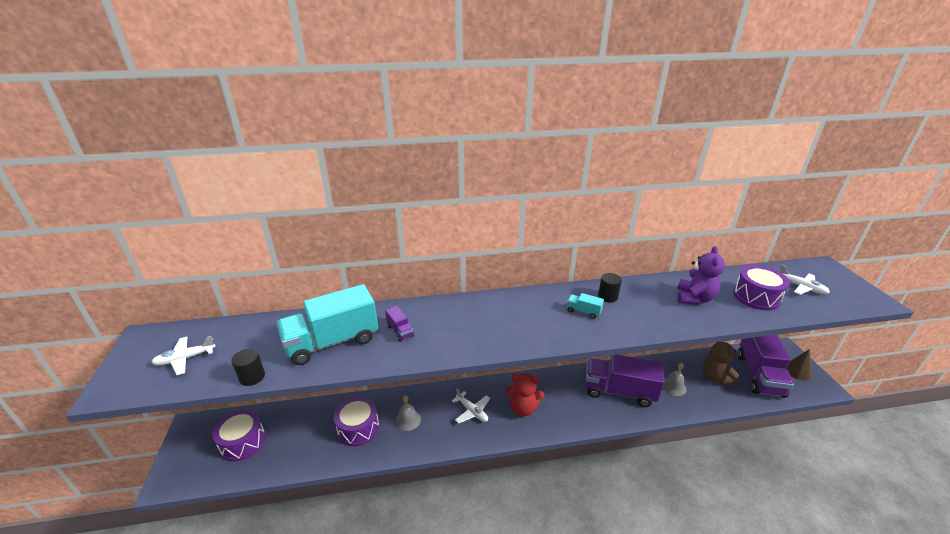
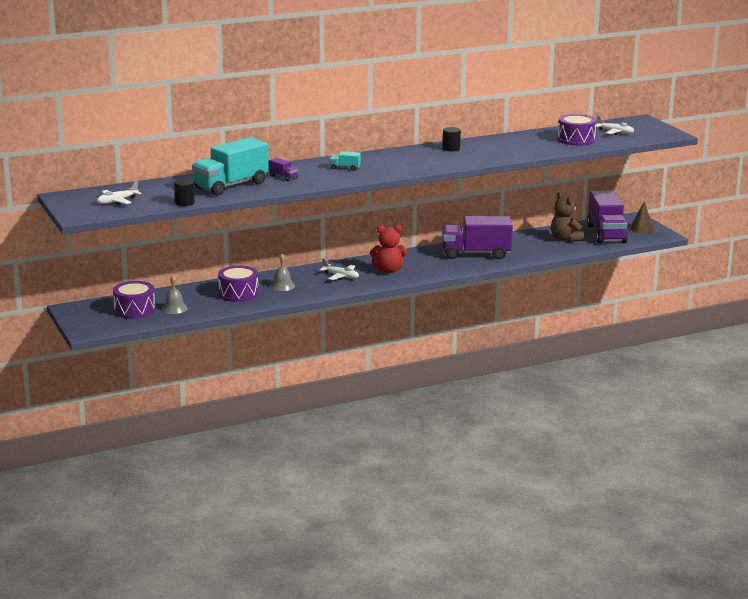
camera: 15 degrees left, 10 degrees down
turquoise truck [567,293,604,319] -> turquoise truck moved to [330,151,361,171]
grey bell [663,363,686,396] -> grey bell moved to [162,275,188,314]
purple teddy bear [678,246,725,305] -> none

